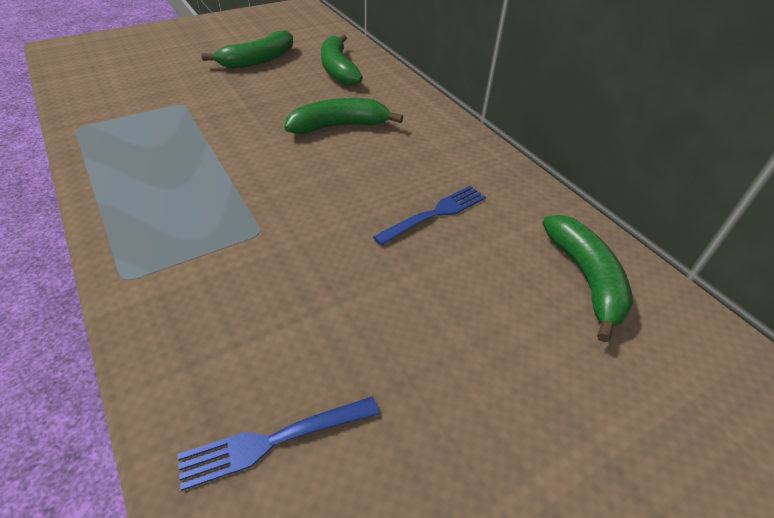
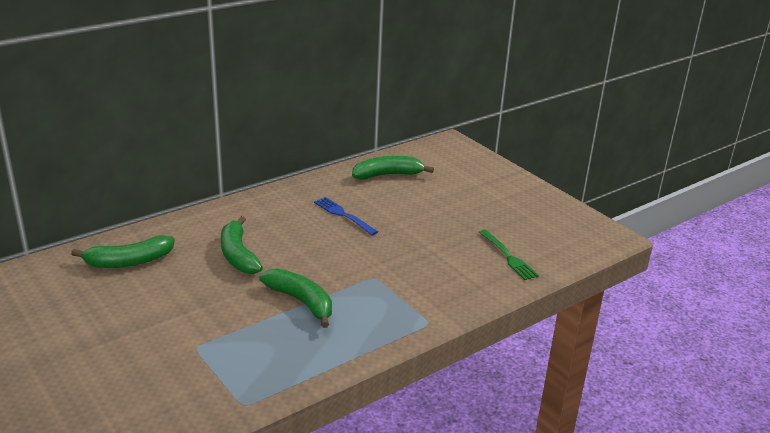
camera: 95 degrees left, 15 degrees down
blue fork [177,397,379,491] -> green fork [479,230,539,280]
green banana [201,30,293,69] -> green banana moved to [259,268,332,328]

